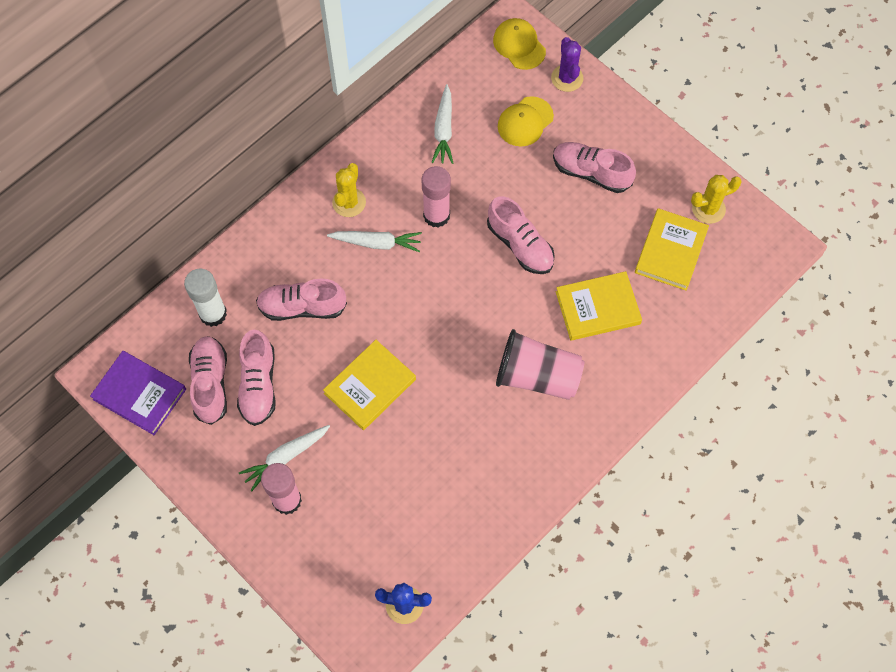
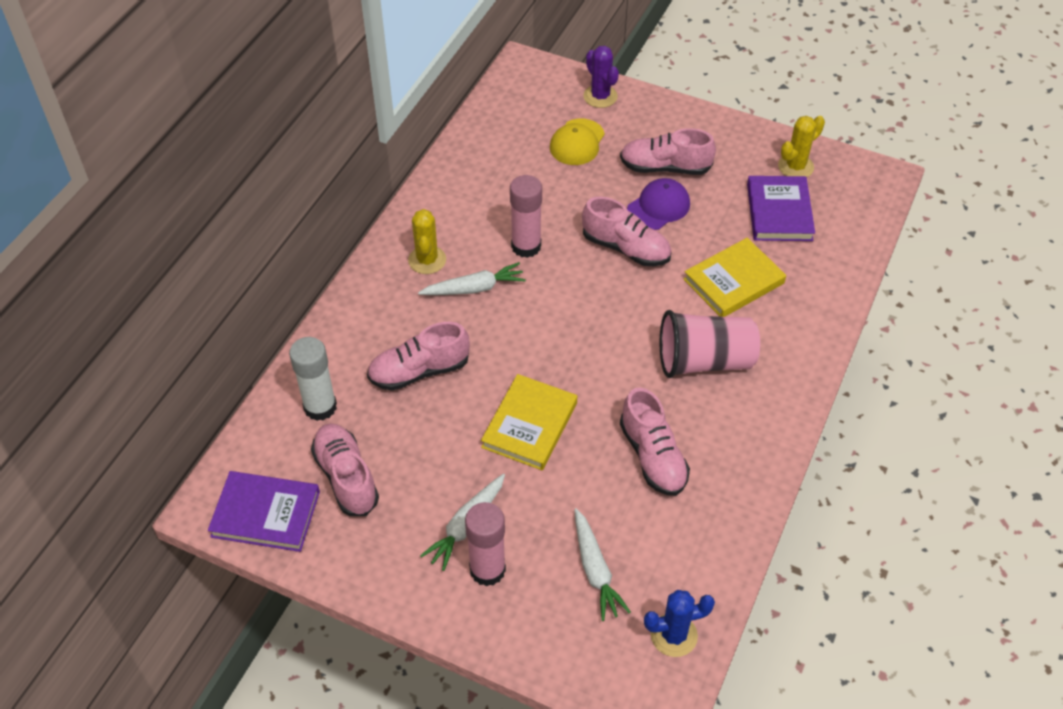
camera: 20 degrees left, 15 degrees down
pink shoe [237,330,276,426] -> pink shoe moved to [620,388,690,496]
white carrot [431,84,453,164] -> white carrot moved to [574,508,631,621]
yellow cap [493,18,546,70] -> none
yellow book [635,208,709,291] -> purple book [747,176,815,241]
none -> purple cap [627,178,690,230]

